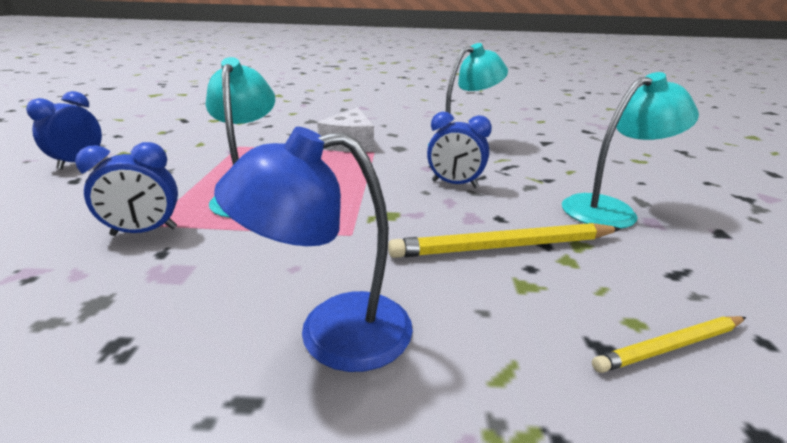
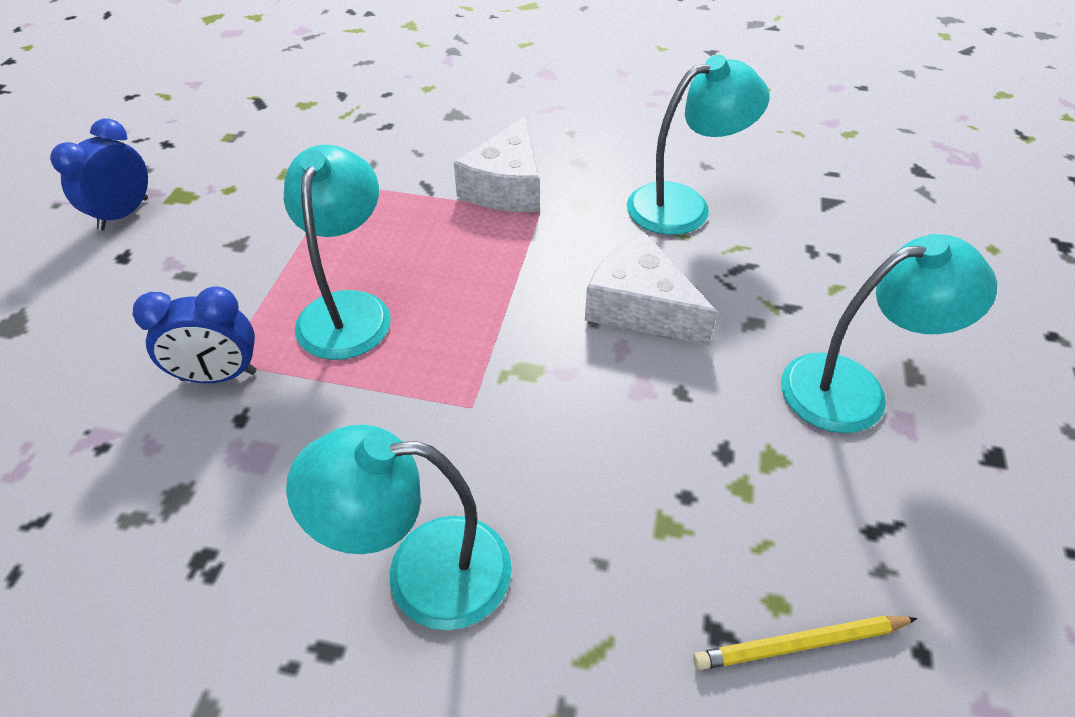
camera: 10 degrees right, 20 degrees up
blue lamp [214,127,413,372] -> turquoise lamp [286,425,512,630]
yellow pencil [388,223,621,258] -> none
blue clock [427,112,492,188] -> white cheese [585,234,717,345]

